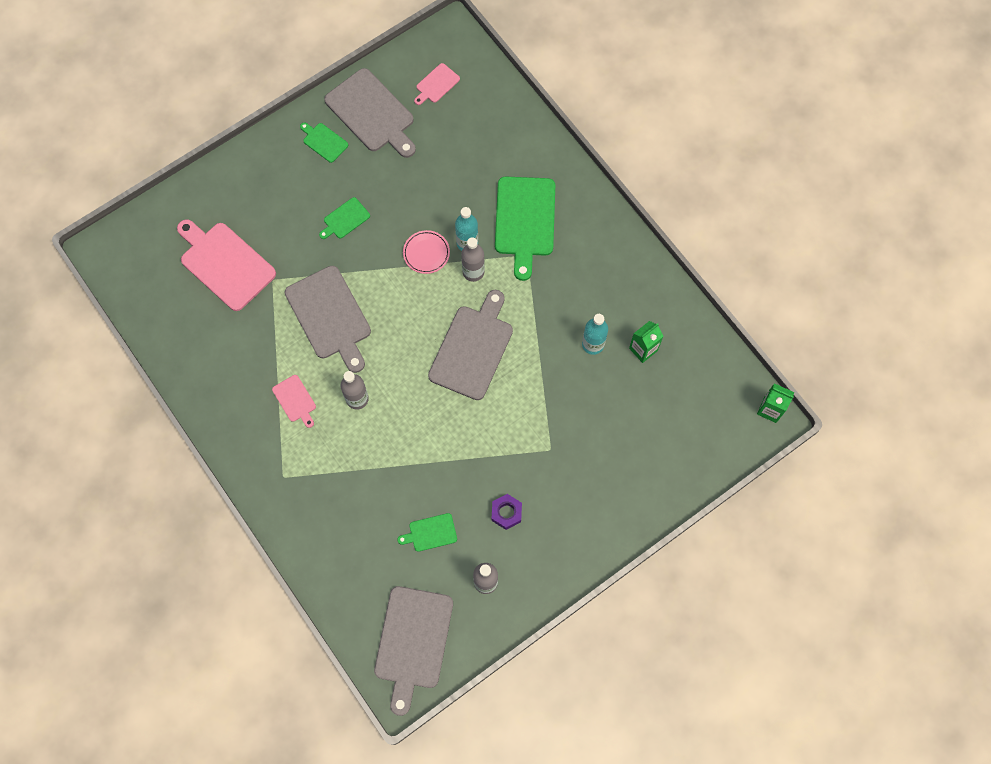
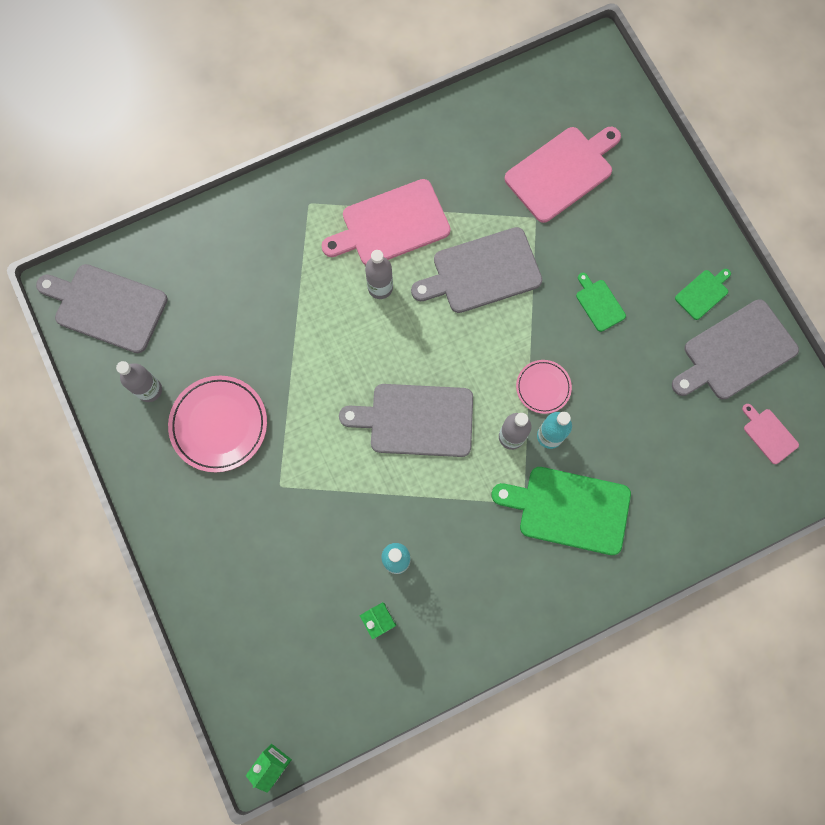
camera: 100 degrees right, 5 degrees up
pink cutting board [272,375,316,428] -> pink cutting board [321,179,451,265], size x2.06
green cutting board [398,513,457,552] -> none
grey cutting board [428,290,513,400] -> grey cutting board turned 150 degrees clockwise [339,384,473,457]
purple nut [492,494,522,530] -> pink plate [168,376,267,472]

